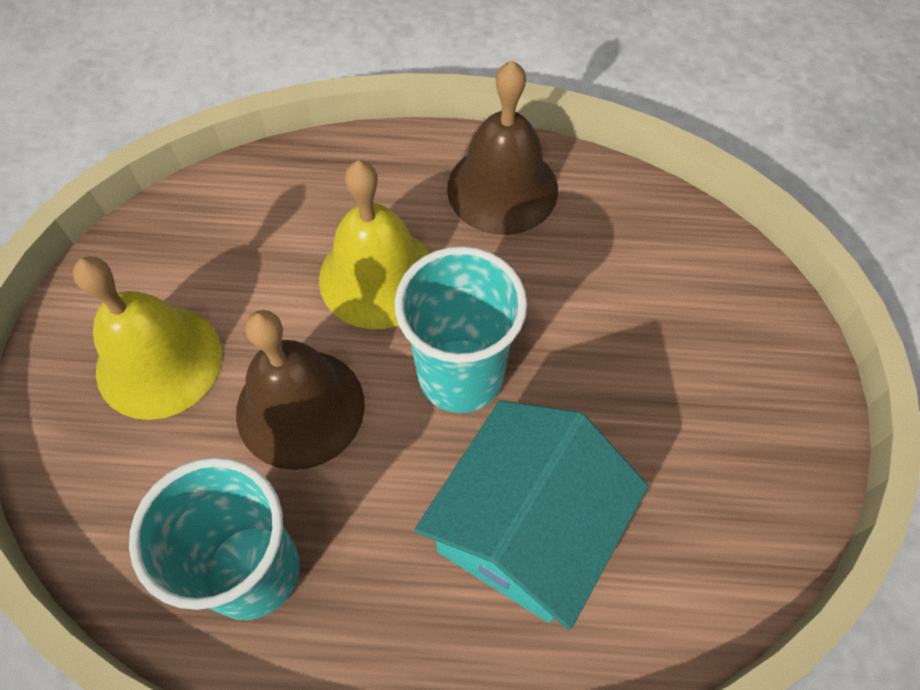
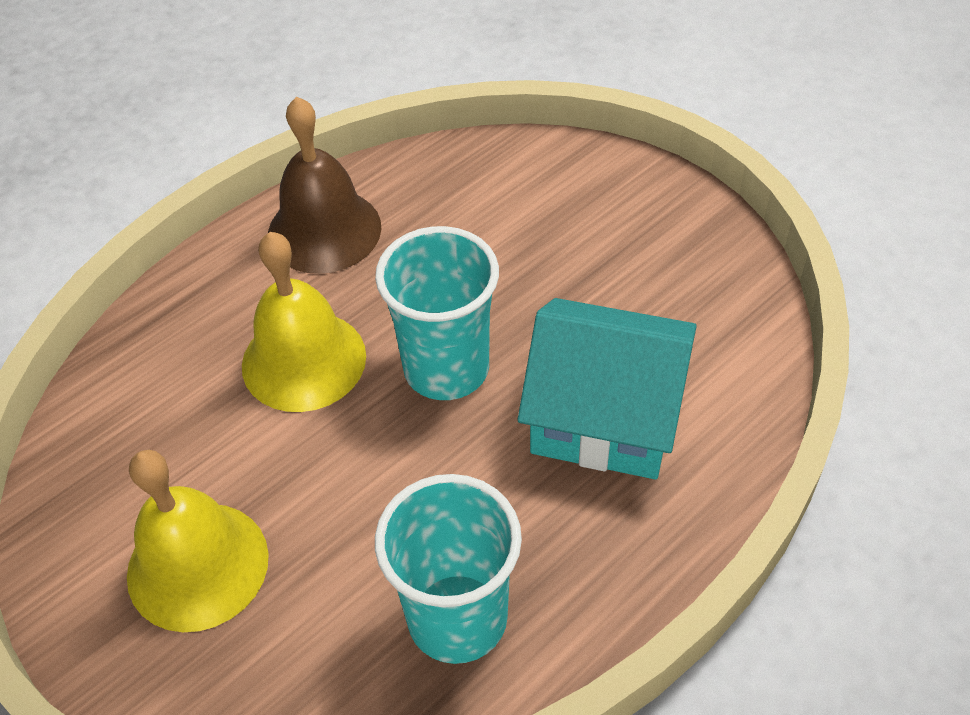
camera: 45 degrees left, 10 degrees down
brown bell [236,310,365,470] -> none
turquoise house [414,400,648,630] -> turquoise house turned 60 degrees counterclockwise [517,298,697,479]

